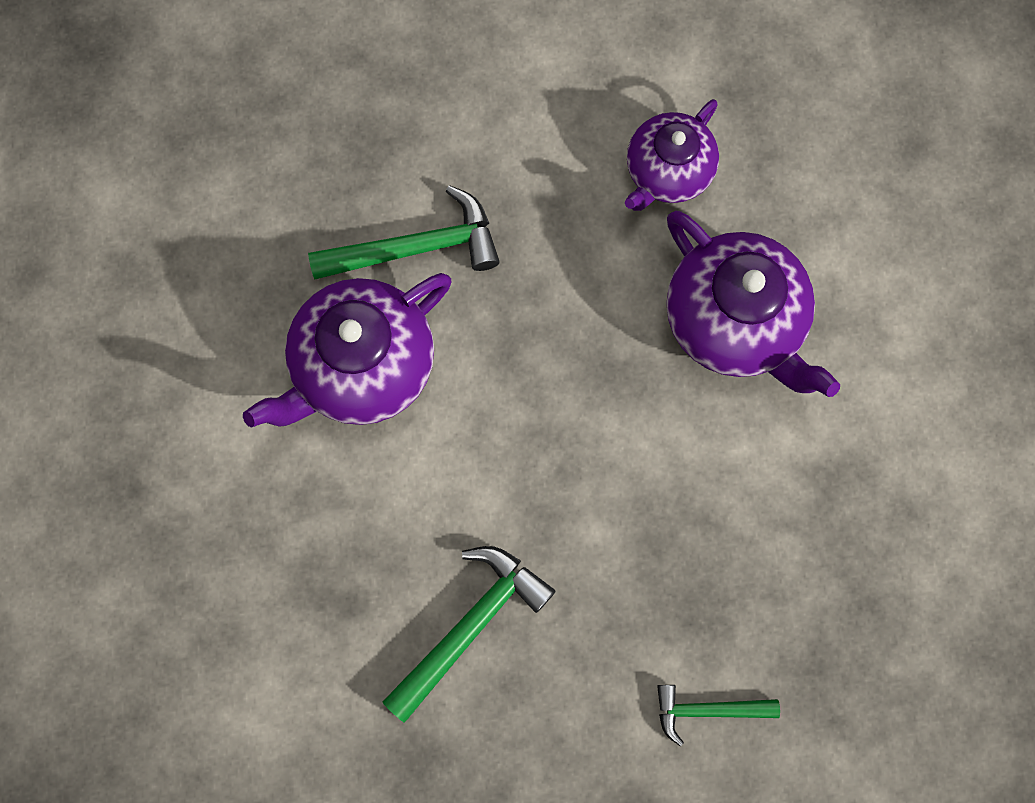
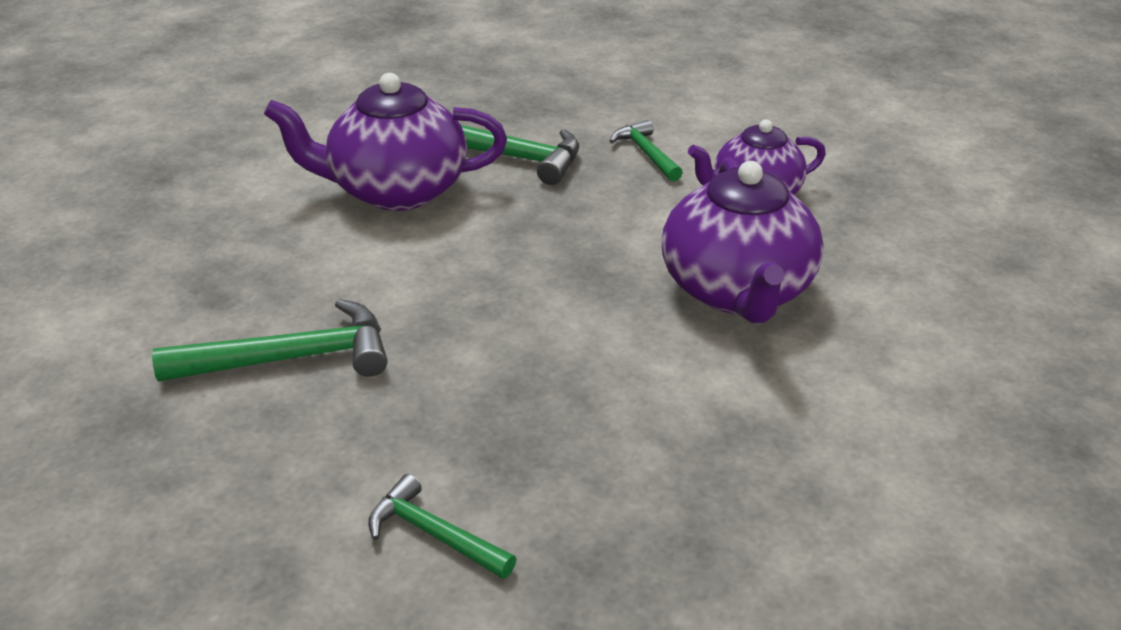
camera: 35 degrees right, 40 degrees down
none -> green hammer [610,120,683,182]

